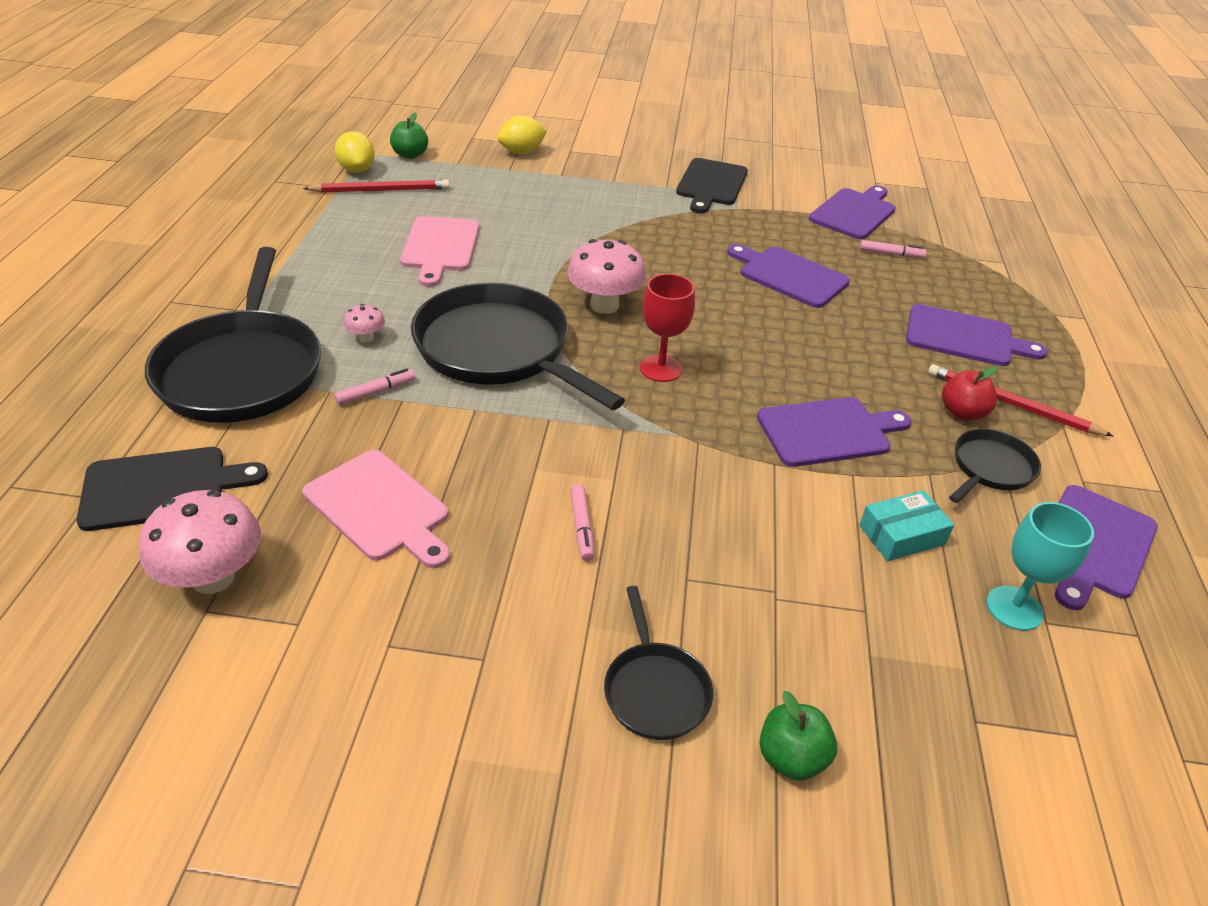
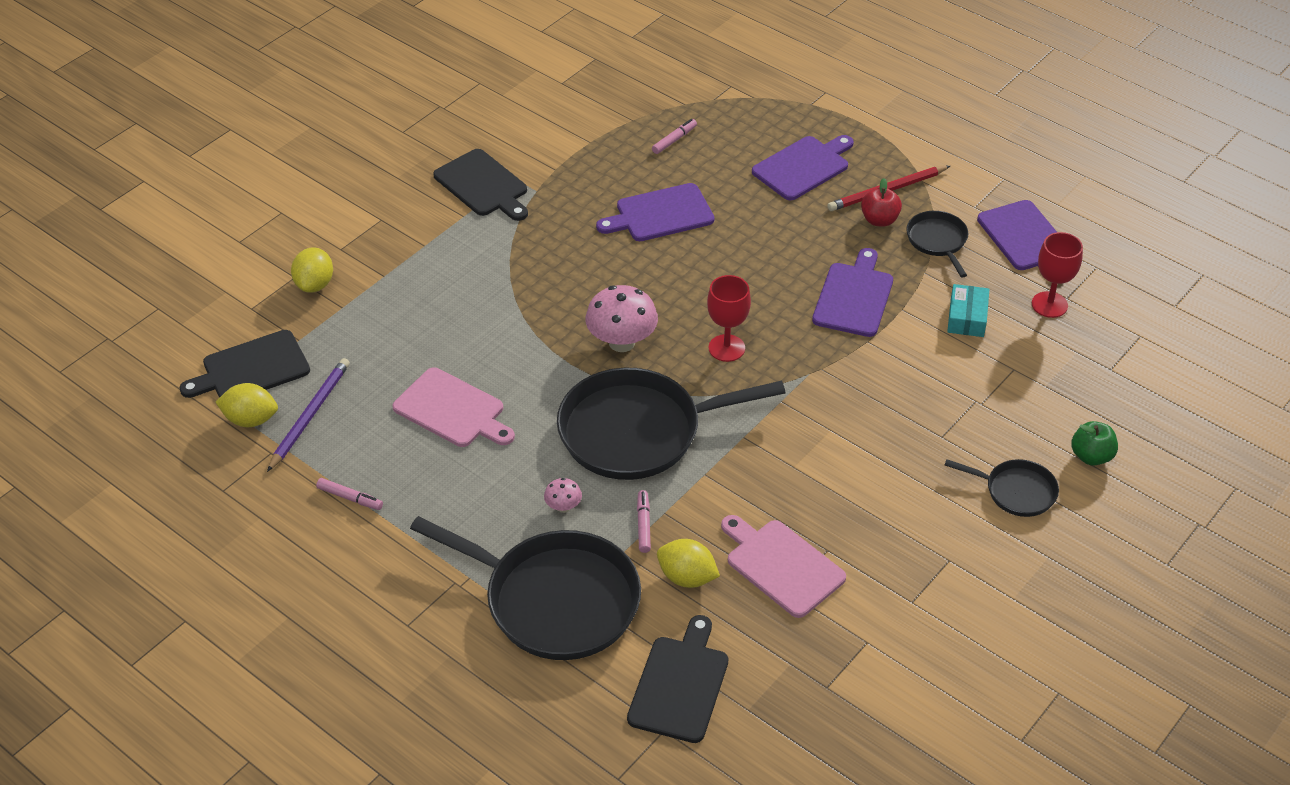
camera: 55 degrees left, 5 degrees up
pink mushroom [139,490,261,594] -> none
red pencil [303,180,450,193] -> purple pencil [267,358,350,472]
pink cutting board [303,450,450,568] -> pink cutting board turned 120 degrees counterclockwise [721,515,846,618]
green apple [390,112,428,159] -> black cutting board [179,330,310,398]
pink marker [570,484,594,561] -> pink marker moved to [316,478,383,510]
purple cutting board [809,185,896,239] -> none
turquoise goblet [986,502,1094,631] -> red goblet [1032,232,1083,318]
none -> yellow lemon [657,539,720,588]

